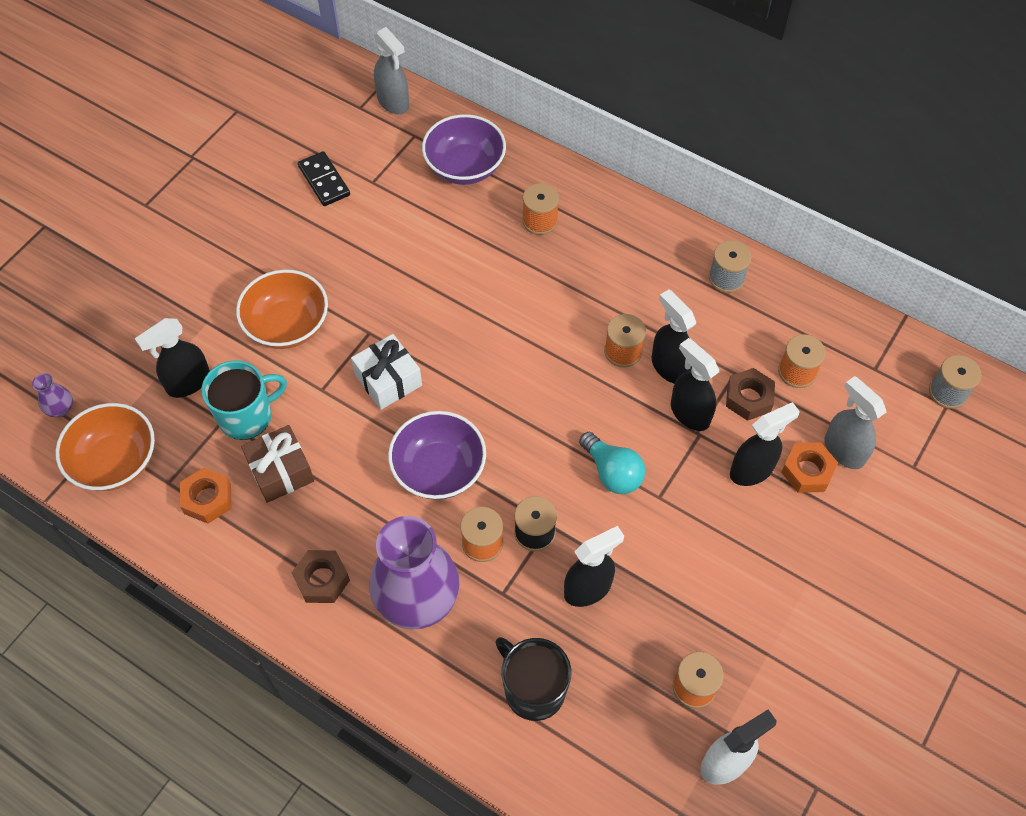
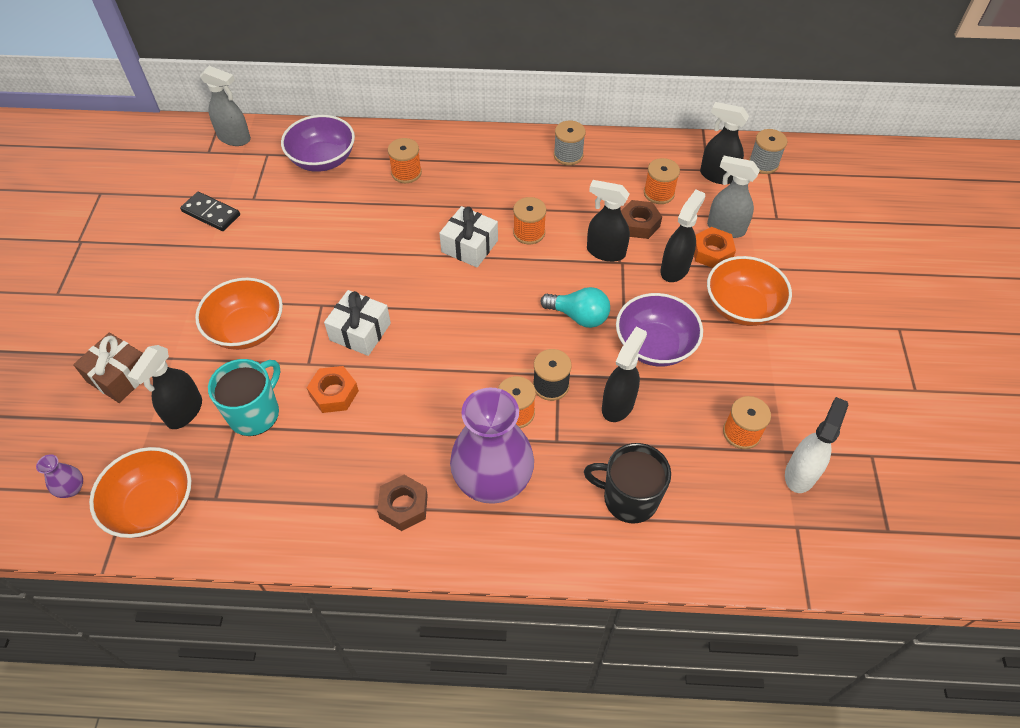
camera: 30 degrees left, 5 degrees down
orange nut [180,467,232,524] -> orange nut moved to [307,366,359,413]
brown gift [241,425,314,503] -> brown gift moved to [73,332,143,403]
purple bowl [388,411,486,500] -> purple bowl moved to [616,293,703,366]
black spray bottle [652,289,696,384] -> black spray bottle moved to [700,102,749,184]
none -> white gift [439,206,498,267]
none -> orange bowl [707,256,792,326]

